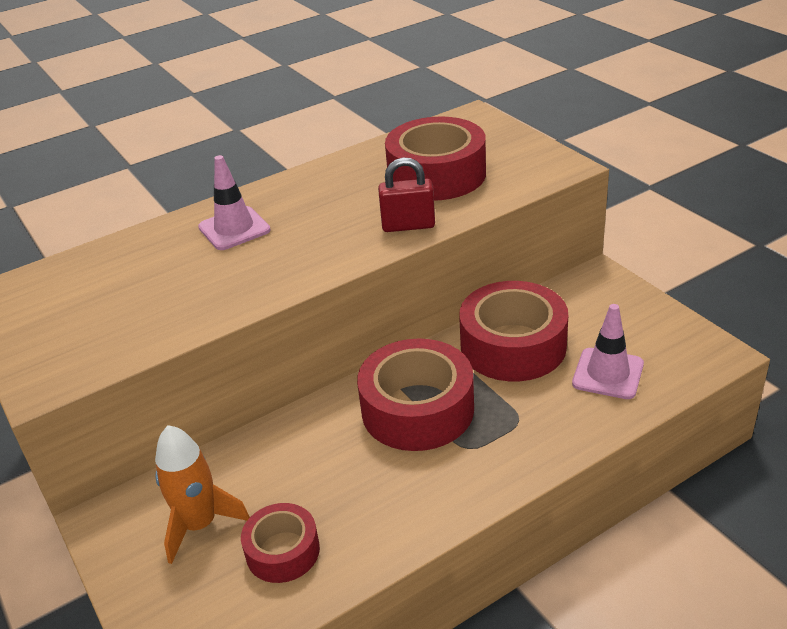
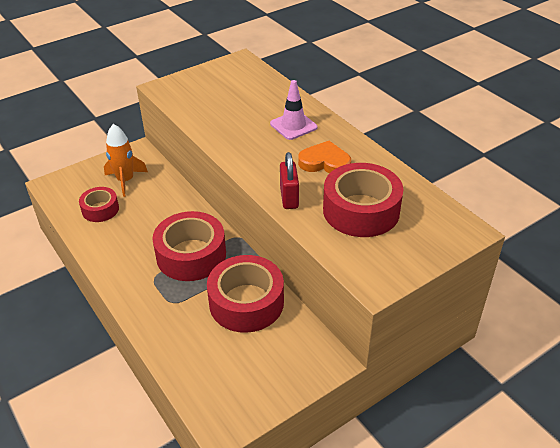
camera: 85 degrees right, 5 degrees up
pink traffic cone [572,304,644,399] -> none
none -> orange heart [298,141,351,174]

